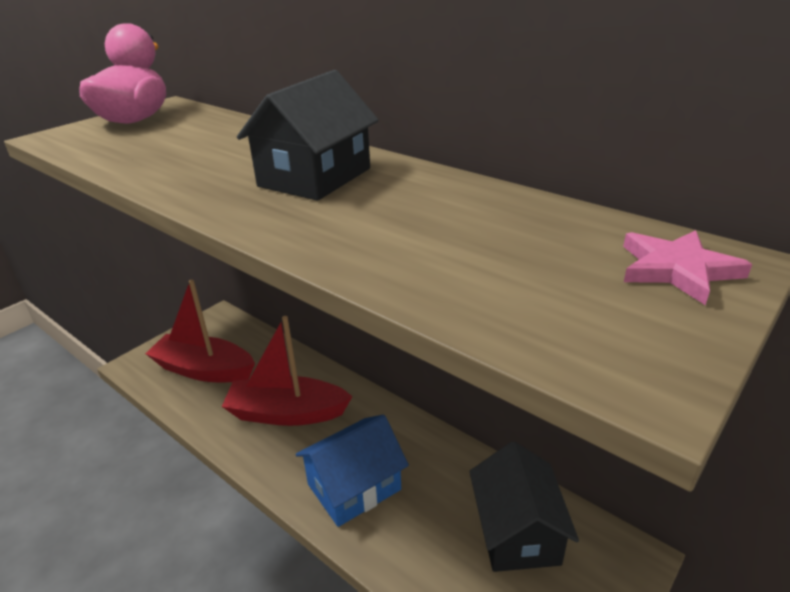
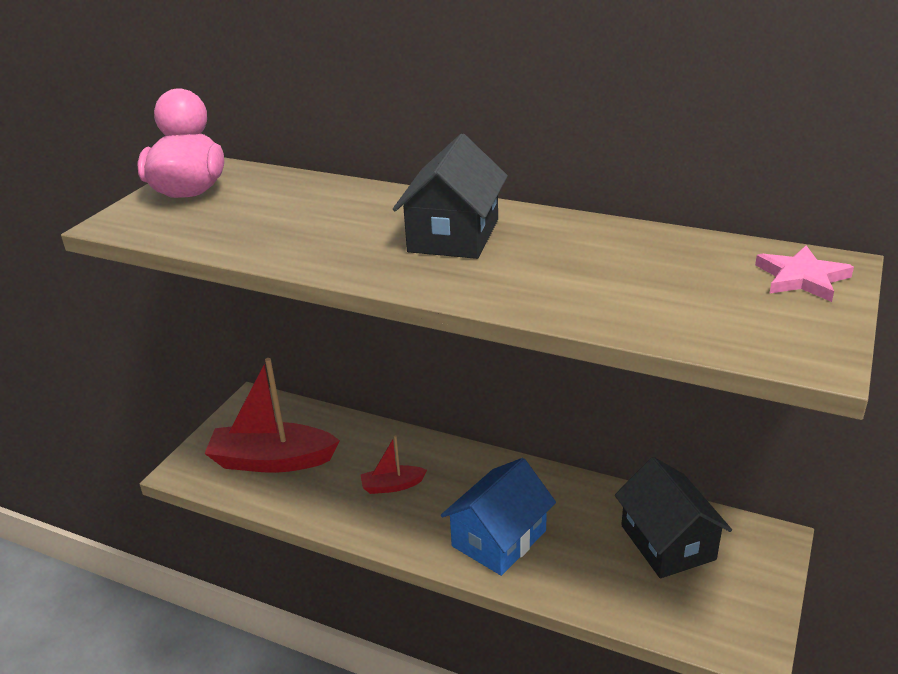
camera: 15 degrees left, 0 degrees up
red boat [222,316,353,426] -> red boat [360,435,427,494], size x0.49

